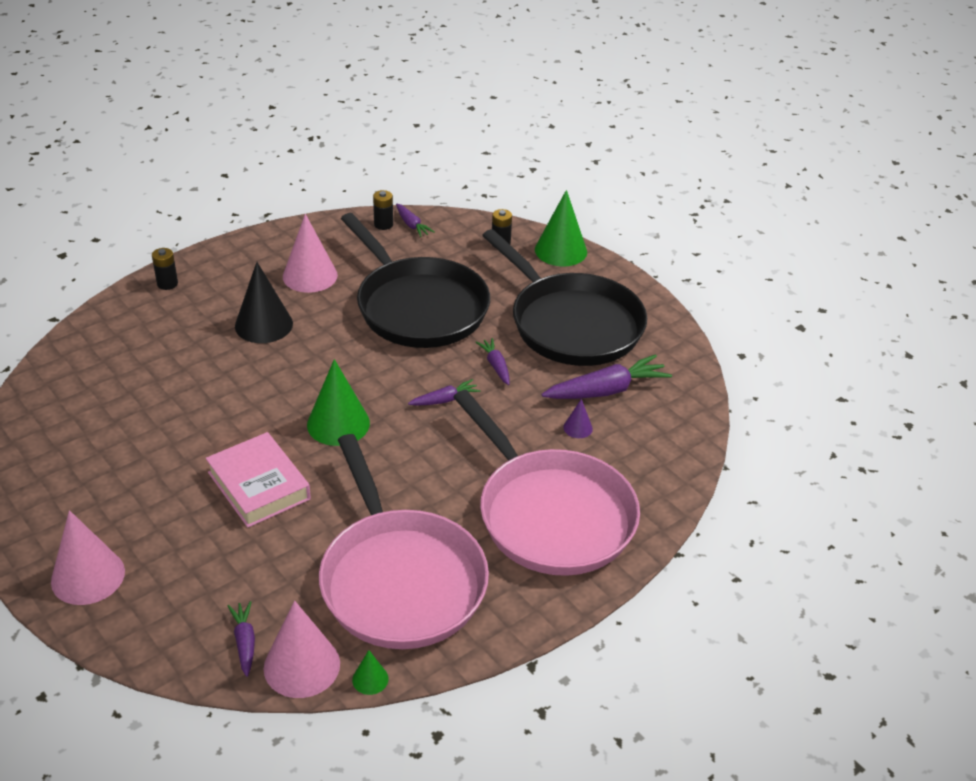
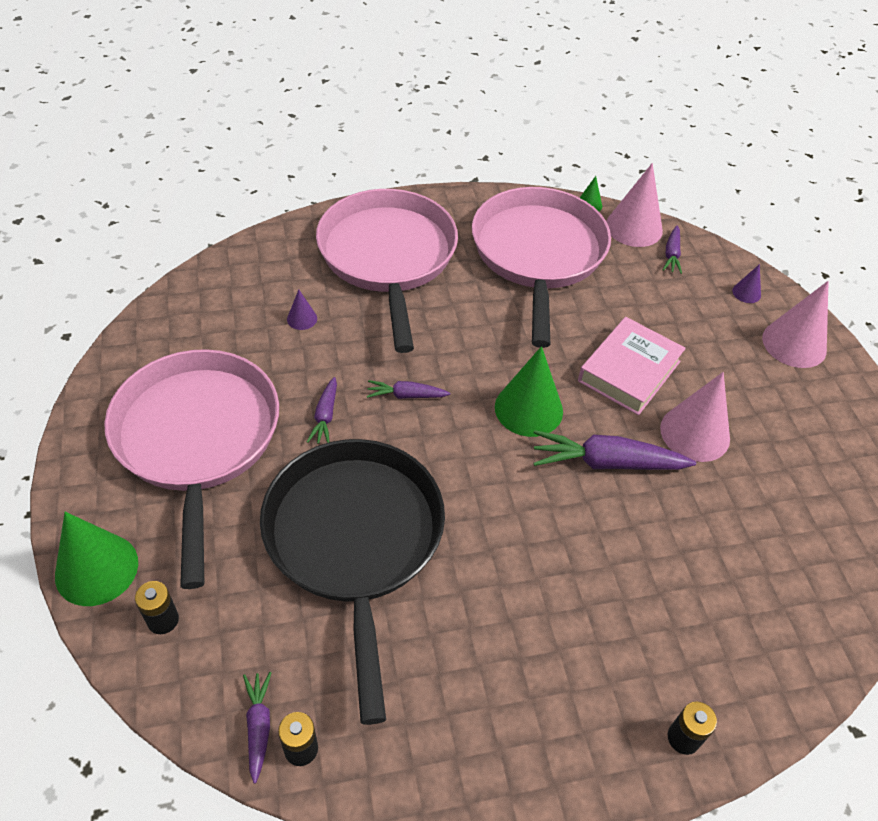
camera: 155 degrees left, 10 degrees up
pink book [206,432,311,528] -> pink book turned 45 degrees clockwise [578,317,686,415]
black cone [235,262,293,343] -> none
pink cone [283,214,338,293] -> pink cone moved to [660,372,730,462]
black pan [482,229,647,366] -> pink pan [104,349,279,589]
purple carrot [541,354,672,399] -> purple carrot moved to [534,430,696,470]
none -> purple cone [732,264,761,303]

